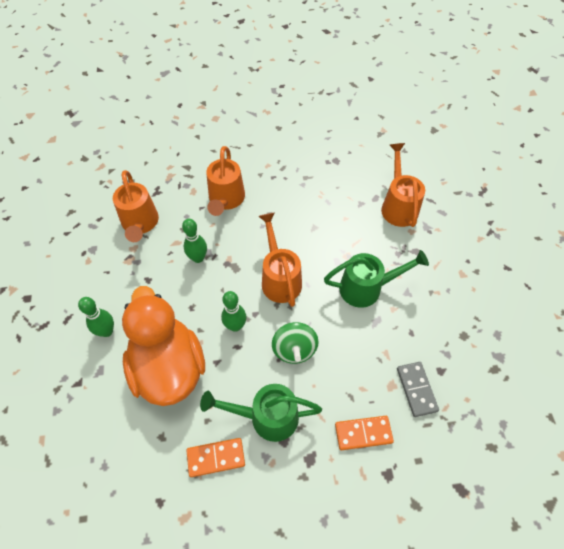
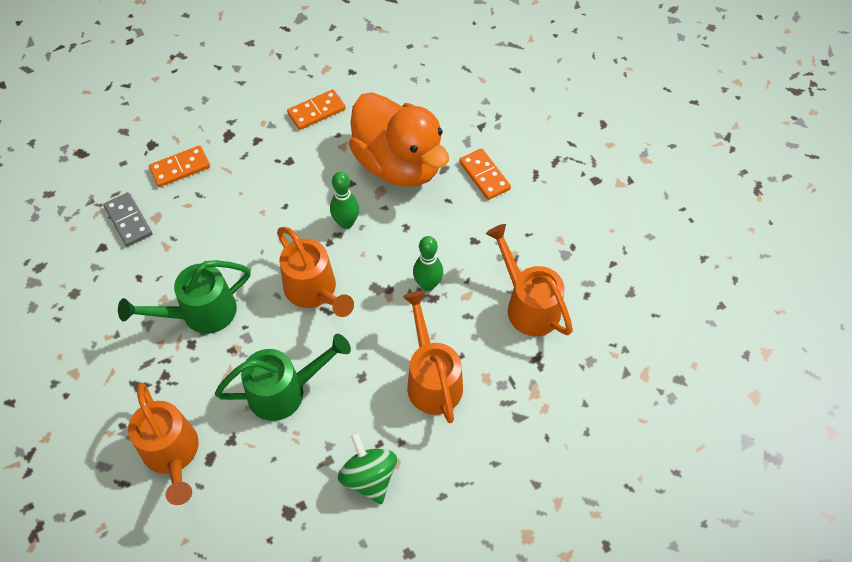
camera: 160 degrees right, 0 degrees up
green bowling pin [78,297,114,337] -> orange domino [459,148,511,200]
green watering can [200,384,322,442] -> green watering can moved to [215,334,351,421]
green spinning top [272,322,319,364] -> green spinning top moved to [338,432,397,504]

